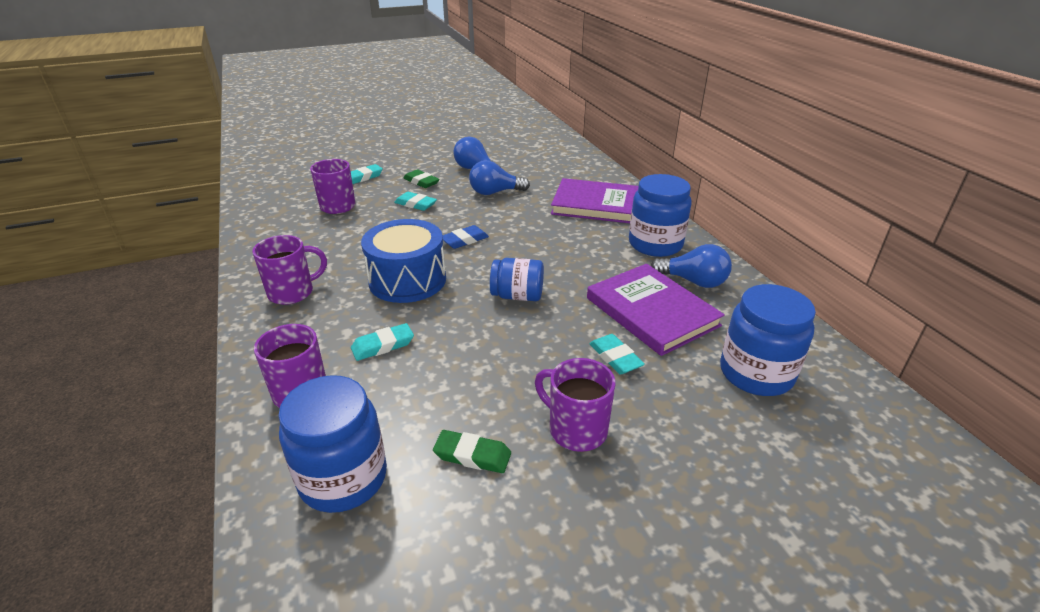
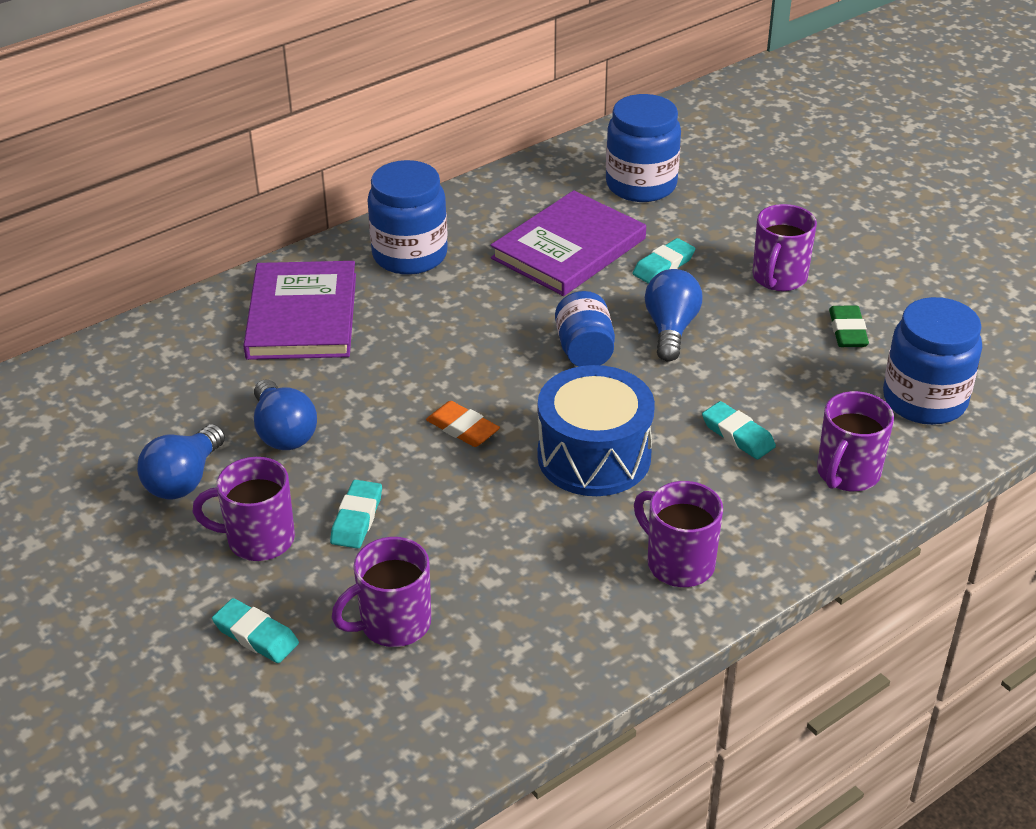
camera: 105 degrees left, 5 degrees up
green eraser [404,170,439,188] -> purple mug [192,457,295,561]
blue eraser [443,225,489,249] -> orange eraser [426,401,500,447]
blue light bulb [651,244,732,288] -> blue light bulb moved to [645,269,702,362]

